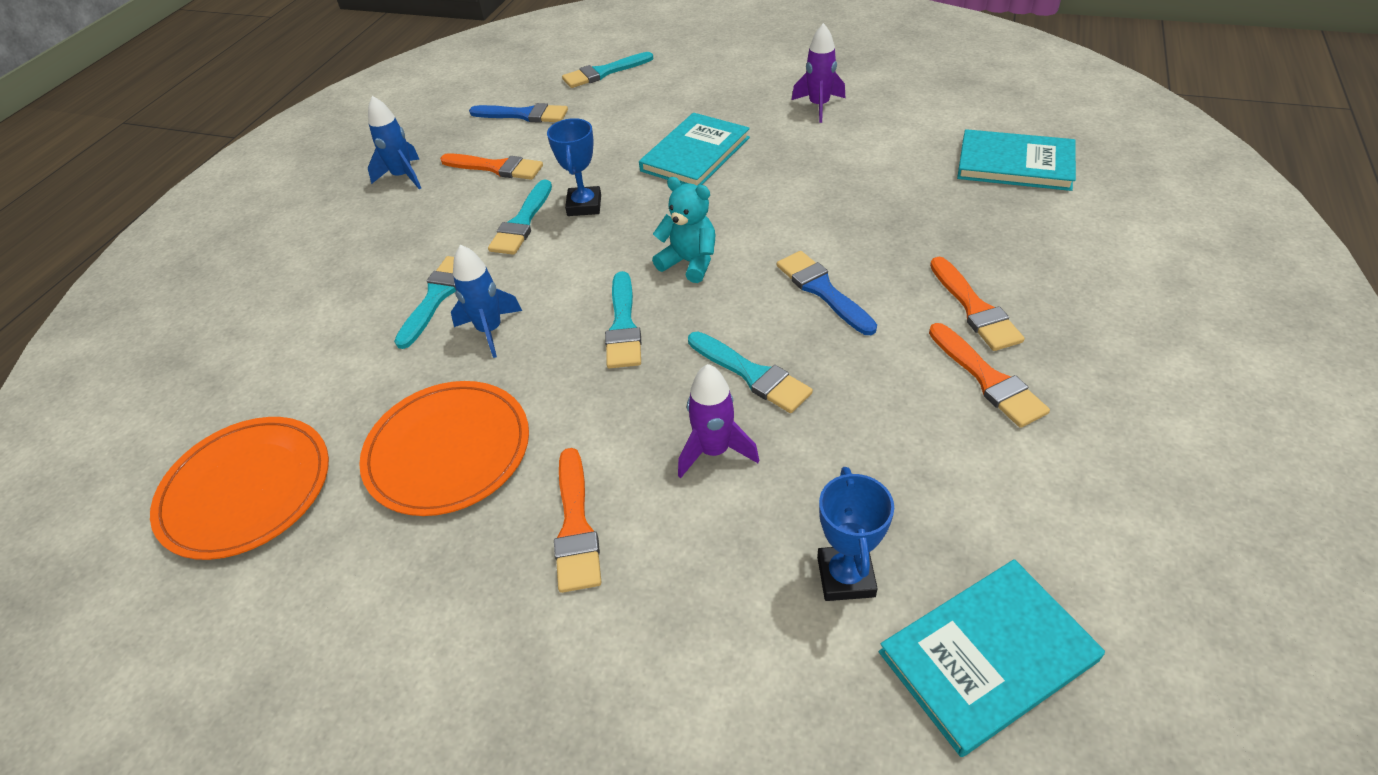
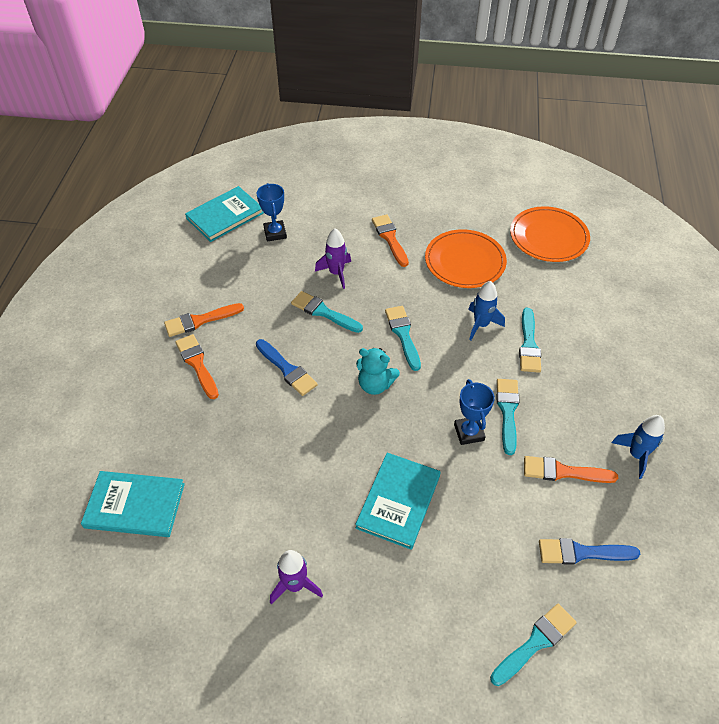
camera: 165 degrees right, 5 degrees up
orange brush [929,323,1050,428] -> orange brush turned 75 degrees counterclockwise [164,303,244,337]

